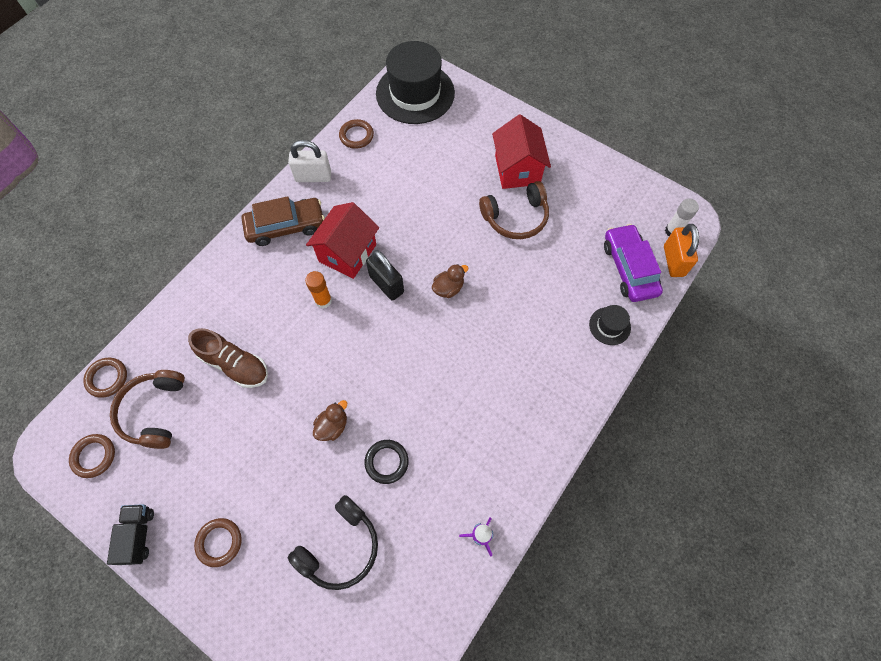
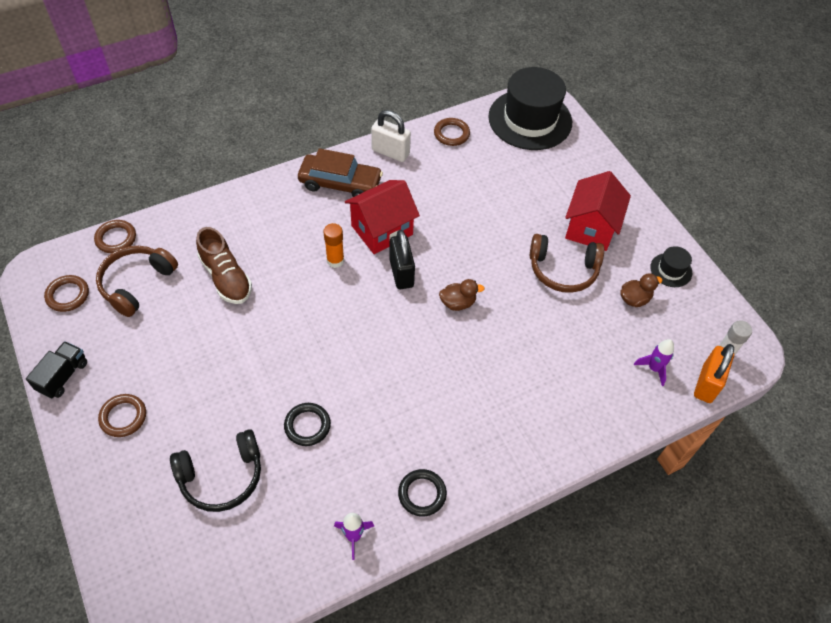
camera: 25 degrees right, 10 degrees down
brown duck [313,400,347,441] -> brown duck moved to [620,273,663,307]
black hat [589,305,631,345] -> black hat moved to [650,246,693,287]
purple car [604,224,663,302] -> purple rocket [634,339,674,386]
none -> black ring [398,469,447,516]

